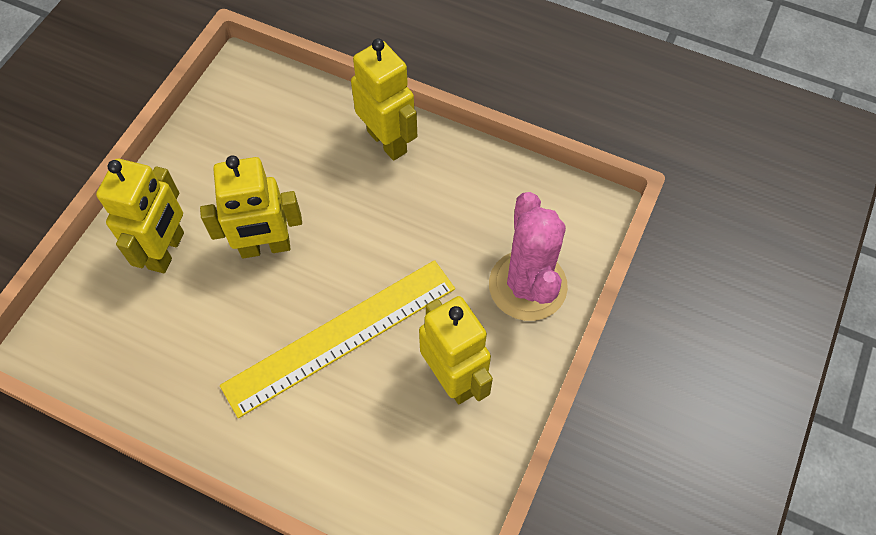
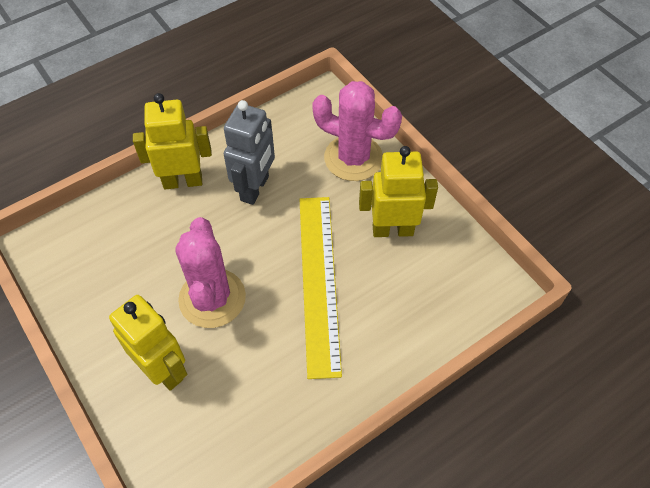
camera: 60 degrees left, 5 degrees down
yellow robot [200,155,302,259] -> pink cactus [175,217,246,328]
none -> grey robot [224,100,275,205]

